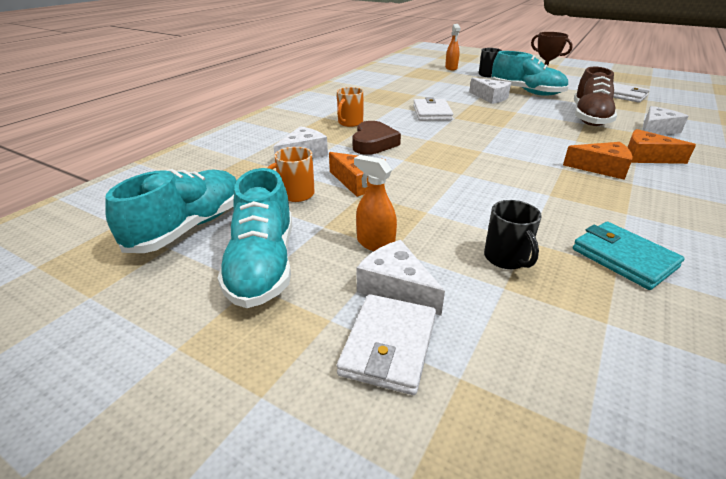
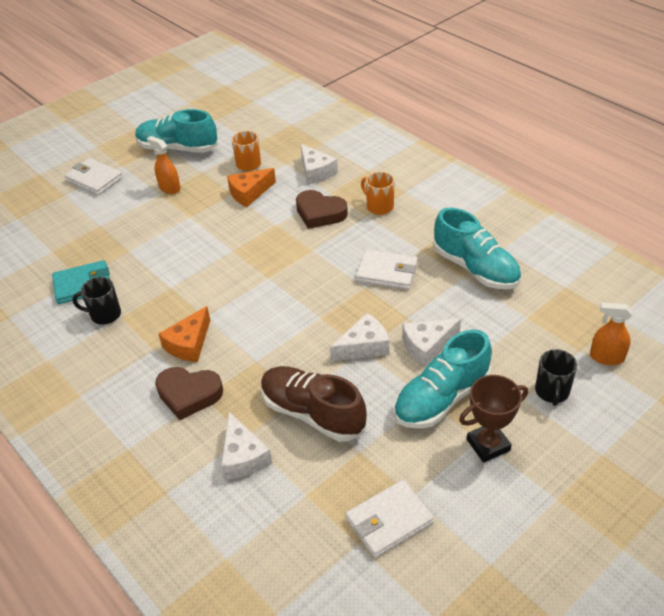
camera: 110 degrees right, 10 degrees up
turquoise shoe [105,169,237,253] -> turquoise shoe moved to [433,208,521,289]
orange spray bottle [354,155,397,251] -> orange spray bottle turned 105 degrees counterclockwise [147,136,181,194]
white cheese [357,240,445,316] -> white cheese moved to [330,313,390,361]
black mug [484,200,542,269] -> black mug moved to [72,277,121,325]
orange cheese [627,129,696,164] -> brown heart [155,367,223,420]

